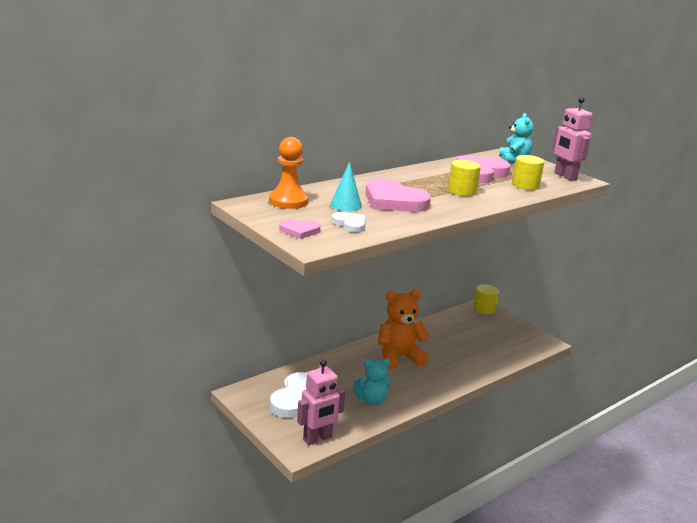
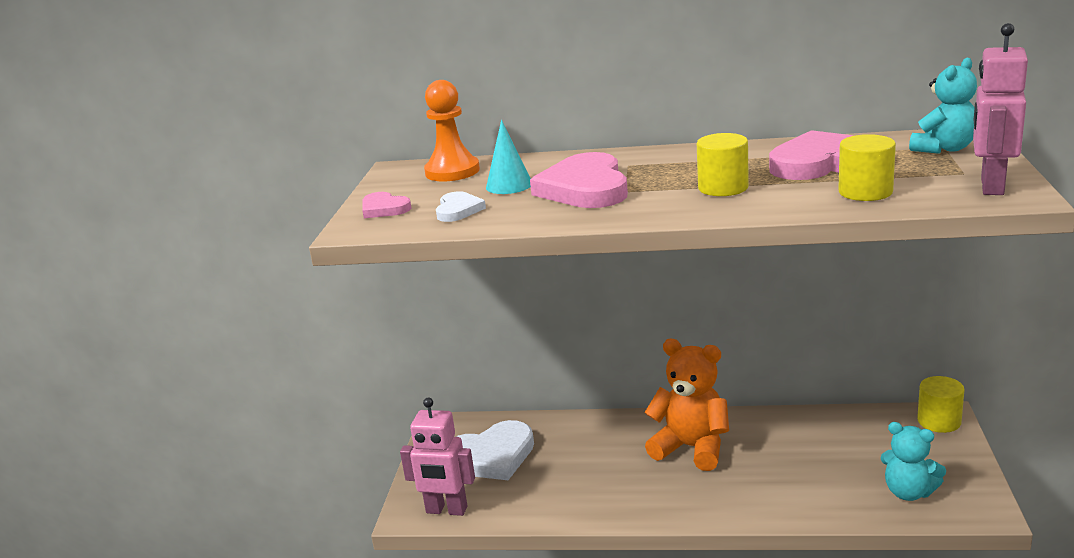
camera: 50 degrees right, 0 degrees up
turquoise teddy bear [353,359,391,406] -> turquoise teddy bear moved to [881,422,946,501]

